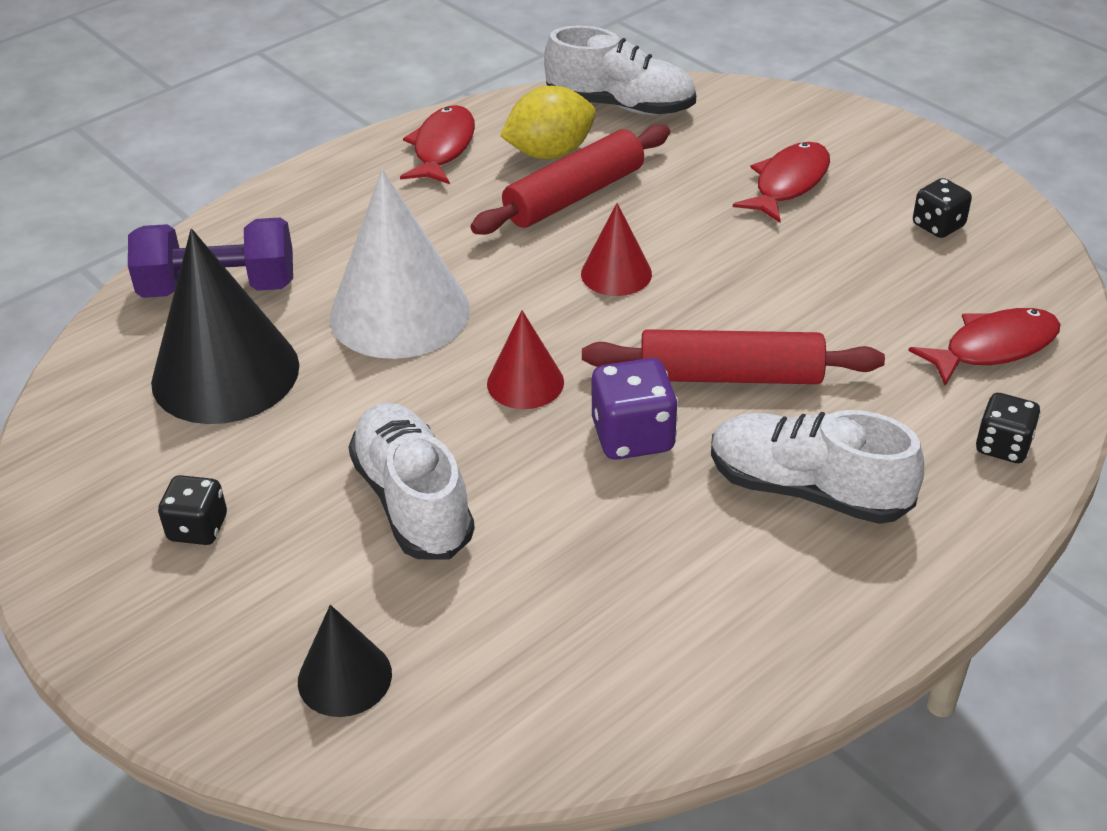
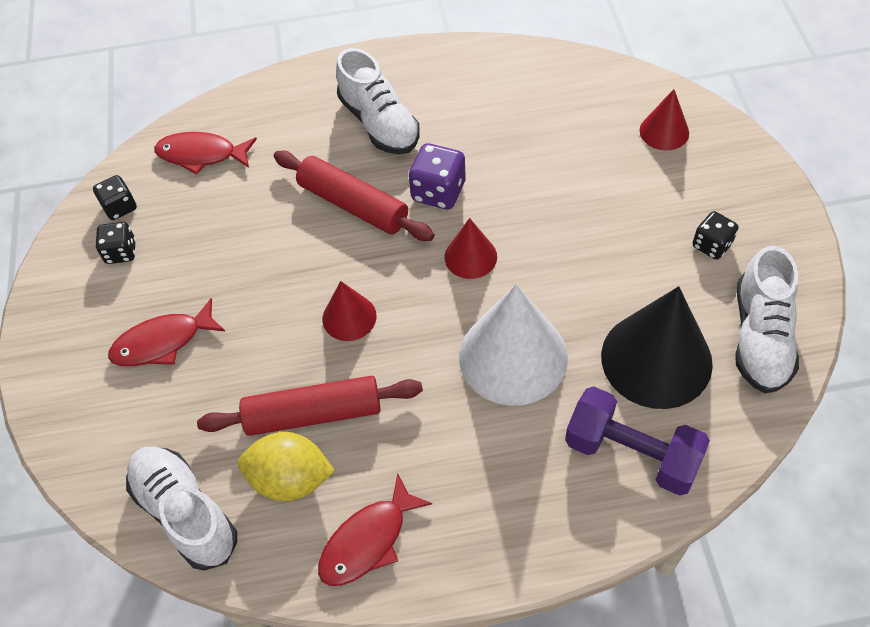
camera: 145 degrees left, 15 degrees up
black cone [298,605,392,717] -> red cone [639,89,689,150]
white shoe [348,403,475,560] -> white shoe moved to [735,245,799,393]
black dice [976,393,1041,463] -> black dice moved to [93,175,137,220]

